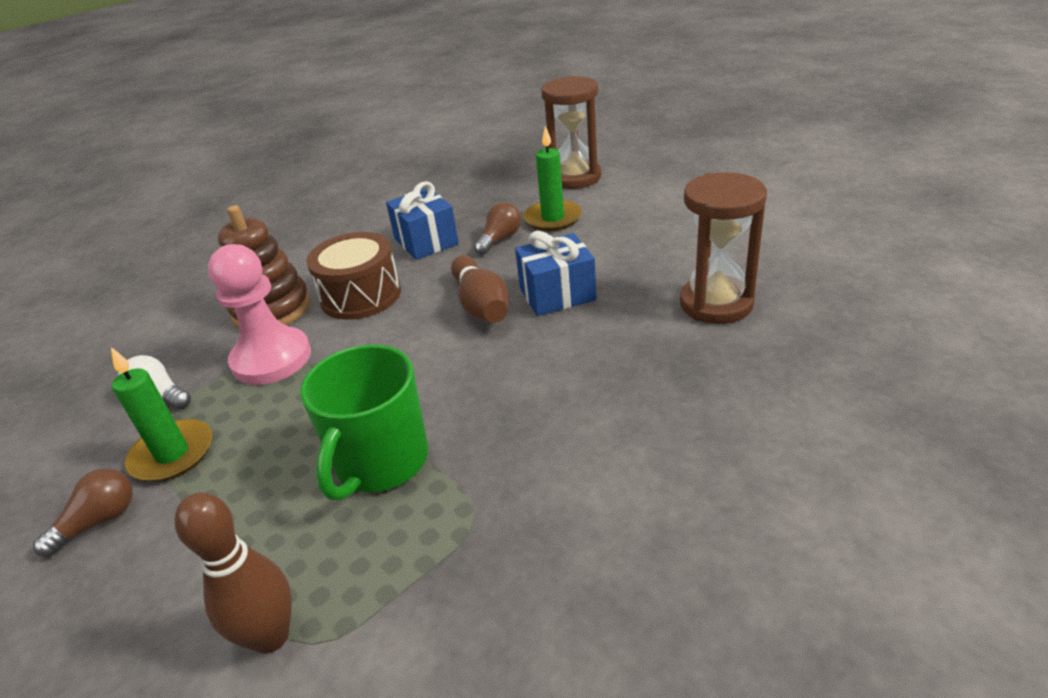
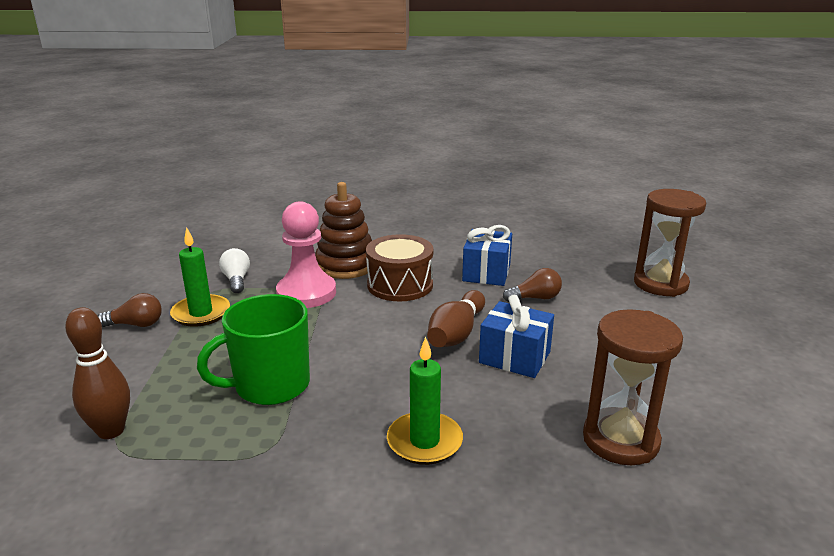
camera: 40 degrees right, 10 degrees down
green candle [523,126,582,231] -> green candle moved to [387,337,463,465]

